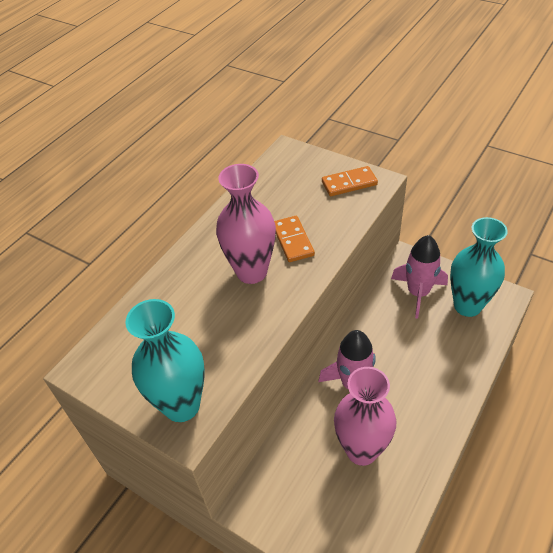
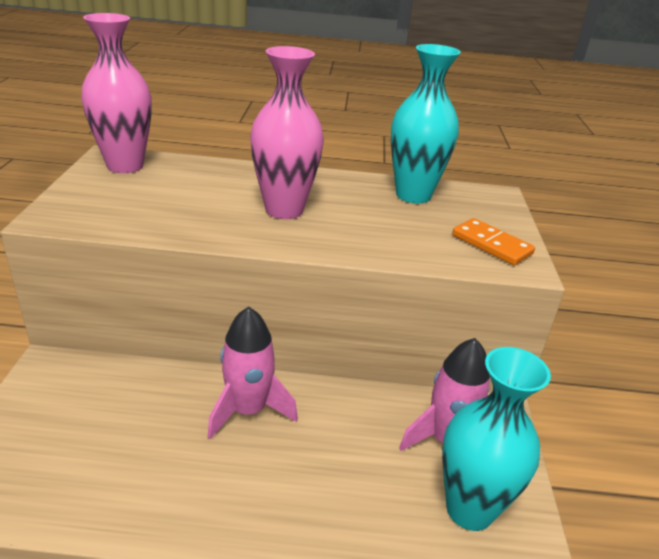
camera: 55 degrees right, 15 degrees down
turquoise vase [125,299,205,422] -> turquoise vase moved to [391,44,461,204]
orange domino [274,216,315,262] -> none
pink vase [334,367,396,466] -> pink vase moved to [81,13,152,173]

